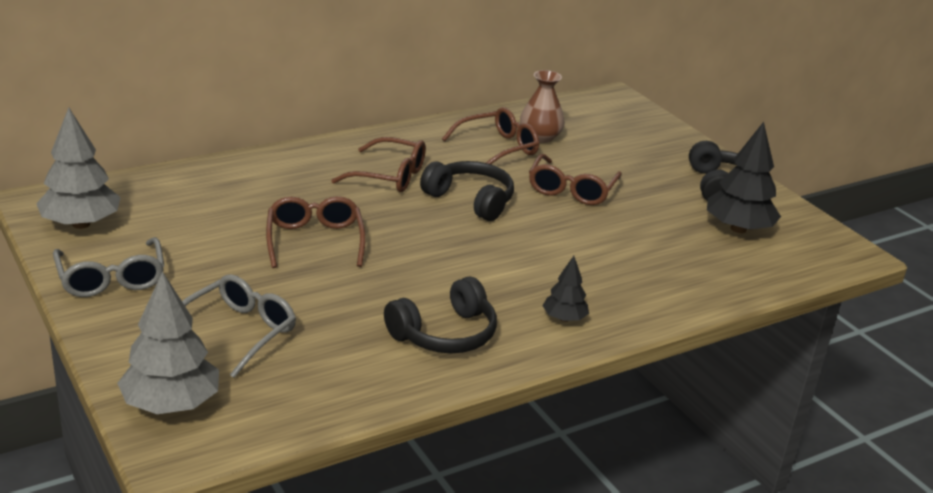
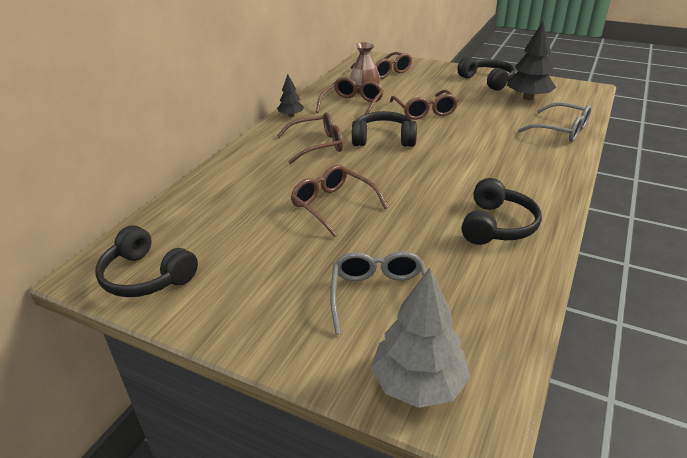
camera: 30 degrees left, 5 degrees up
grey tree [36,107,121,229] -> black headphones [95,225,198,297]
grey glasses [53,237,165,297] -> grey glasses moved to [518,102,591,142]
black tree [543,256,589,322] -> black tree moved to [277,74,304,117]
none -> brown glasses [351,52,412,79]

